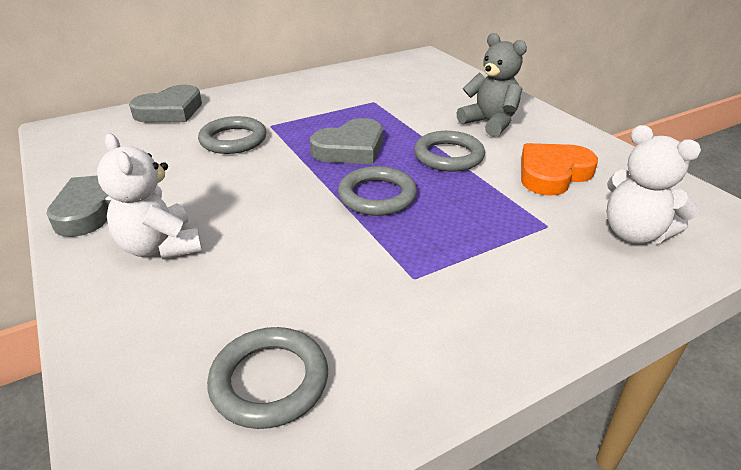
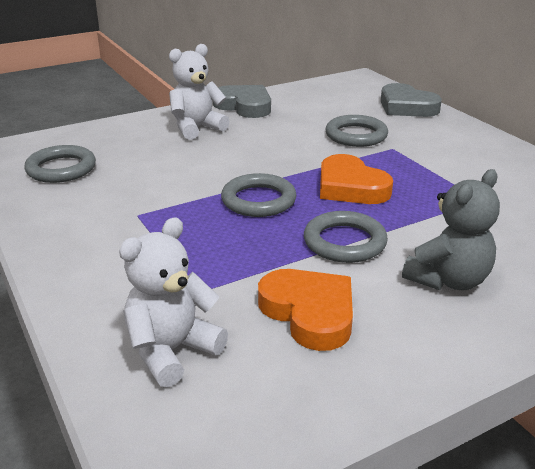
camera: 90 degrees right, 5 degrees down
grey heart [310,118,383,164] -> orange heart [320,154,393,204]

